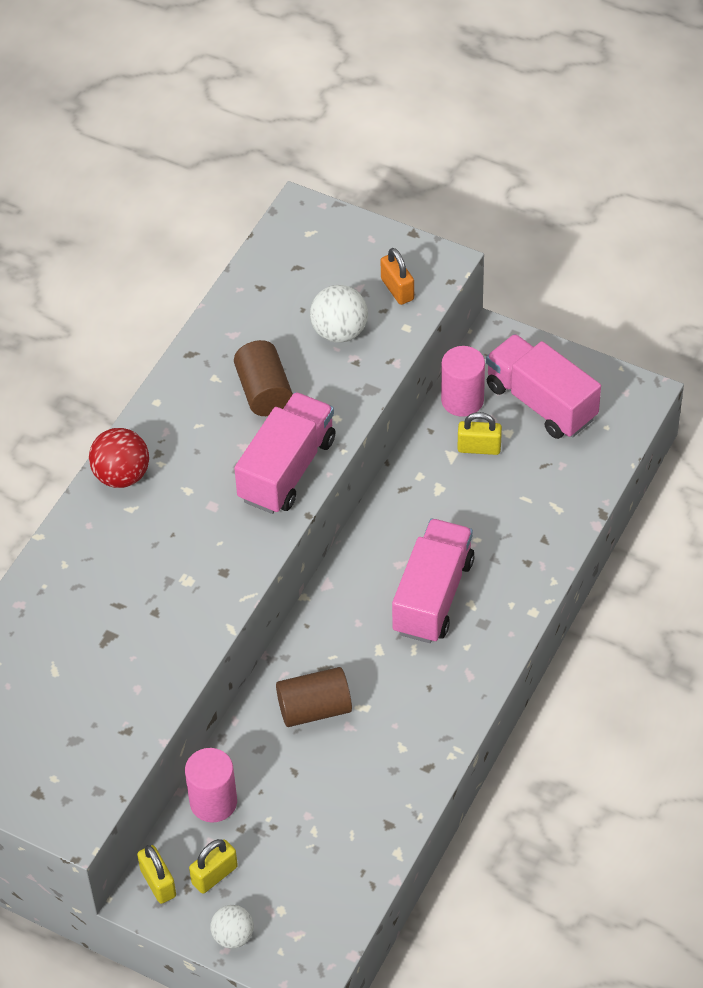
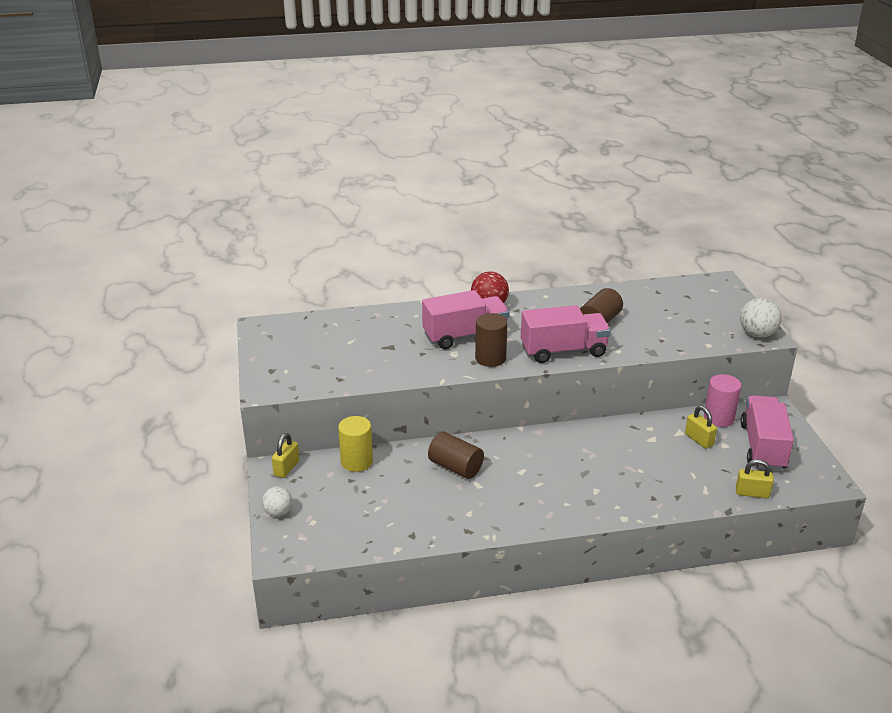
camera: 50 degrees right, 20 degrees down
pink cylinder [185,748,237,823] -> yellow cylinder [338,416,373,472]
yellow padlock [189,839,238,894] -> yellow padlock moved to [736,459,774,498]
white ball [310,285,368,343] -> white ball moved to [740,298,782,338]
orange padlock [381,248,414,305] -> none
pink truck [392,519,475,643] -> pink truck moved to [422,290,509,349]
none -> brown cylinder [475,313,508,367]

